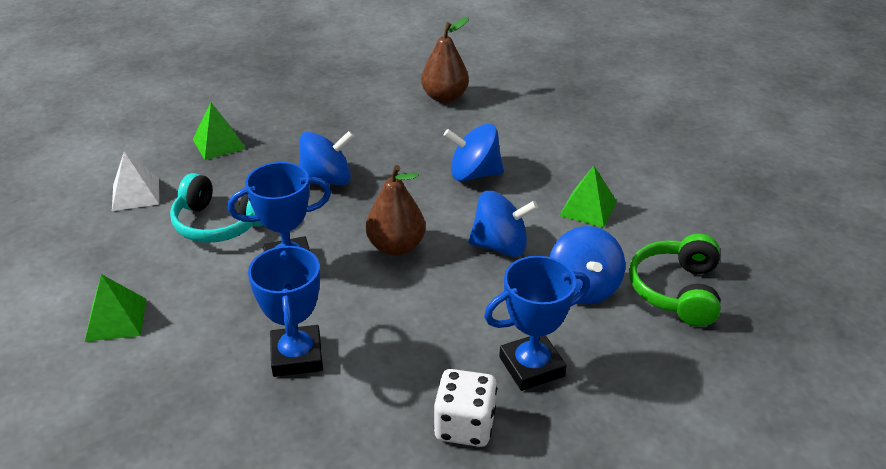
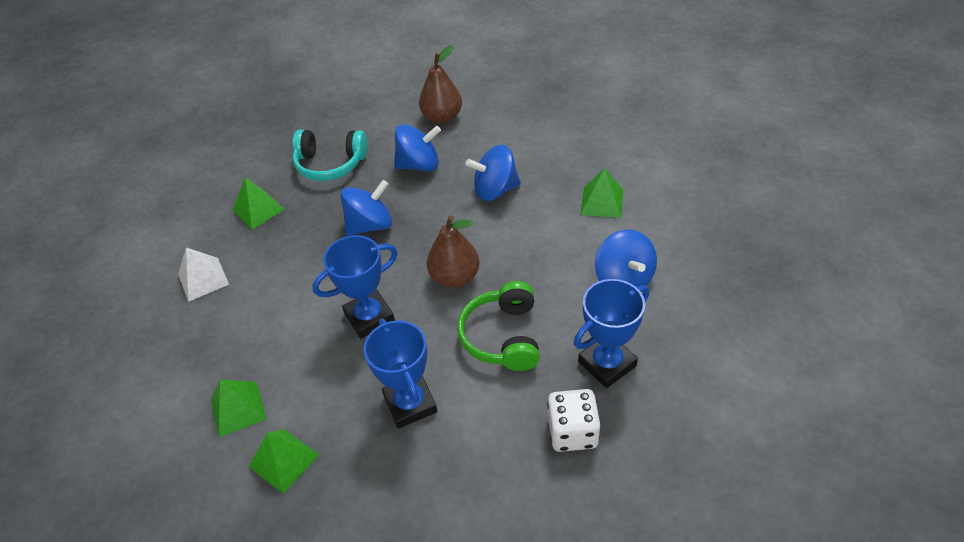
camera: 10 degrees left, 10 degrees up
turquoise headphones [170,173,263,243] -> turquoise headphones moved to [293,130,368,181]
blue spinning top [468,191,538,257] -> blue spinning top moved to [394,124,441,171]
green headphones [629,233,721,327] -> green headphones moved to [457,281,540,371]
none -> green pyramid [248,429,319,494]

